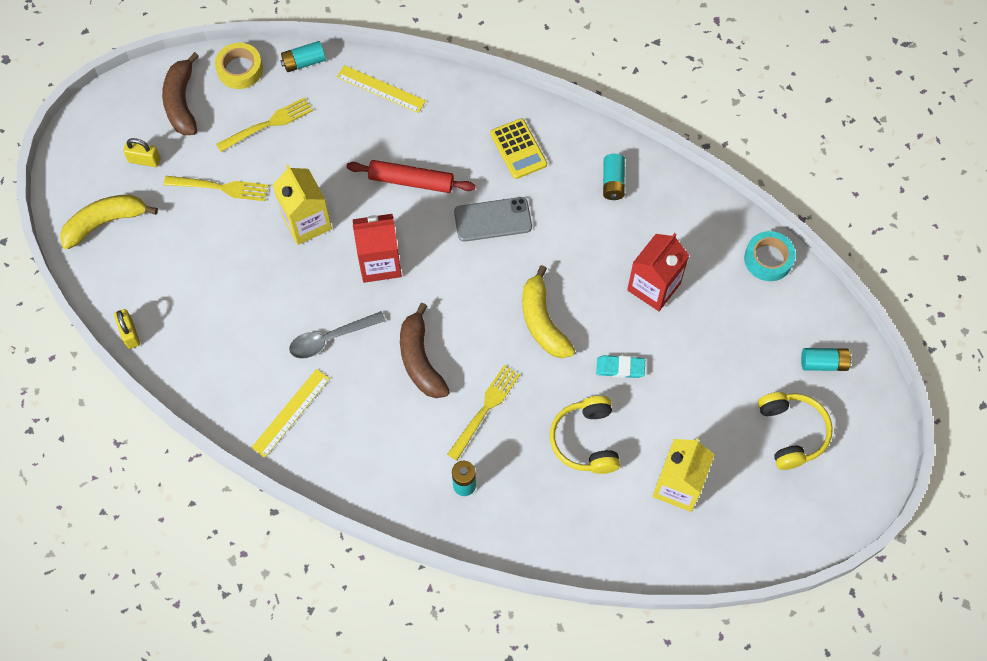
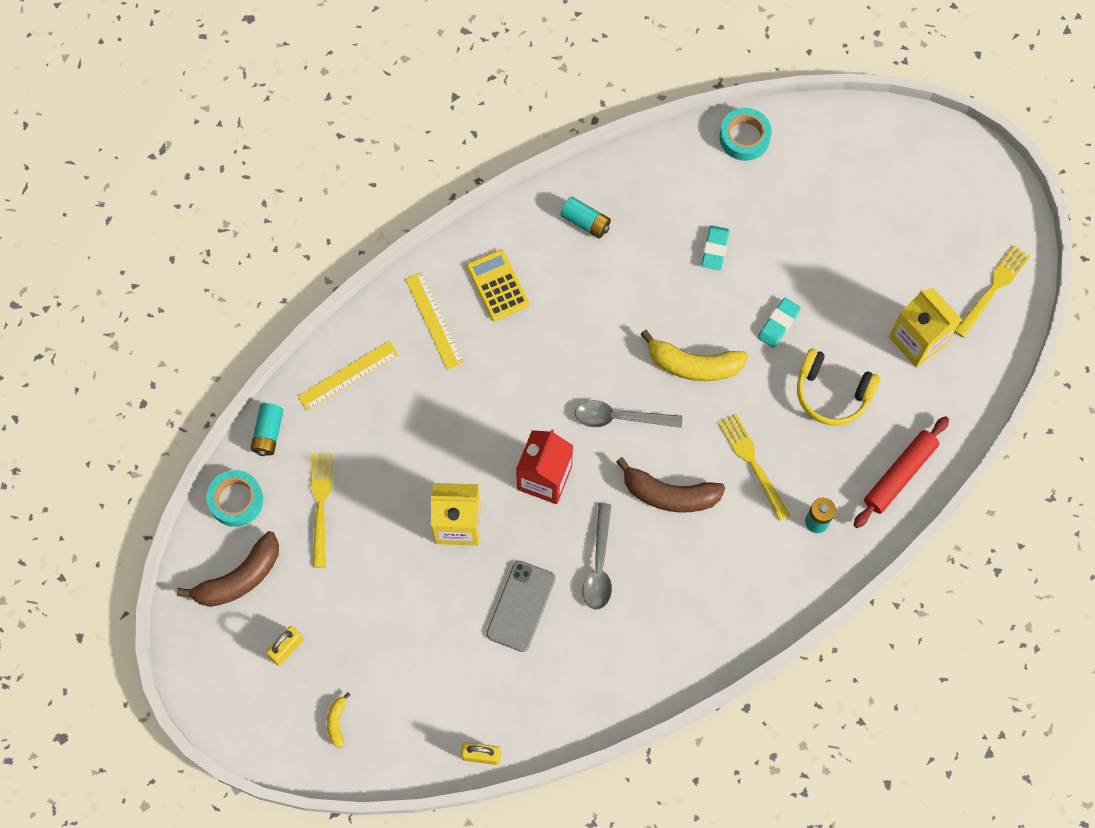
camera: 60 degrees left, 5 degrees up
yellow banana [60,195,158,249] -> yellow banana [327,692,350,748], size x0.48
brown banana [162,52,199,136] -> brown banana turned 60 degrees counterclockwise [177,531,279,607]
yellow fork [164,176,269,201] -> yellow fork moved to [955,245,1030,338]
yellow tape [215,43,263,89] -> turquoise tape [207,470,263,527]
yellow ruler [251,369,330,458] -> yellow ruler moved to [405,272,464,370]
red rolling pin [346,160,476,193] -> red rolling pin moved to [854,416,949,528]
grey phone [454,197,532,242] -> grey phone moved to [486,561,556,652]
yellow calculator [490,118,547,179] -> yellow calculator turned 120 degrees counterclockwise [467,249,529,321]
red carton [627,233,689,311] -> turquoise eraser [701,225,730,270]
yellow headphones [758,392,833,470] -> none
turquoise battery [801,348,852,371] -> none
none -> grey spoon [575,400,682,428]

